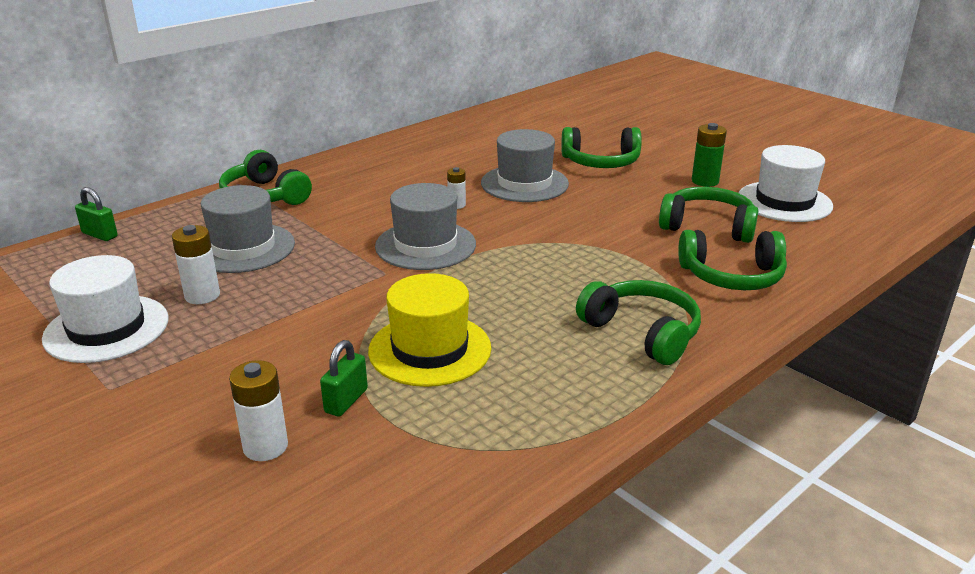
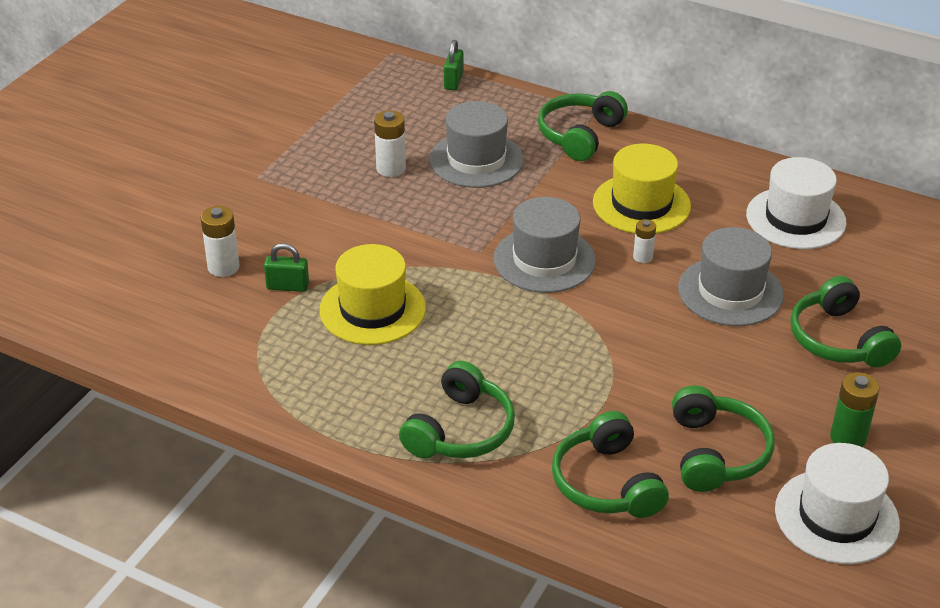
camera: 70 degrees right, 10 degrees up
white hat [42,255,169,363] -> white hat moved to [746,157,846,249]
none -> yellow hat [593,144,691,234]

